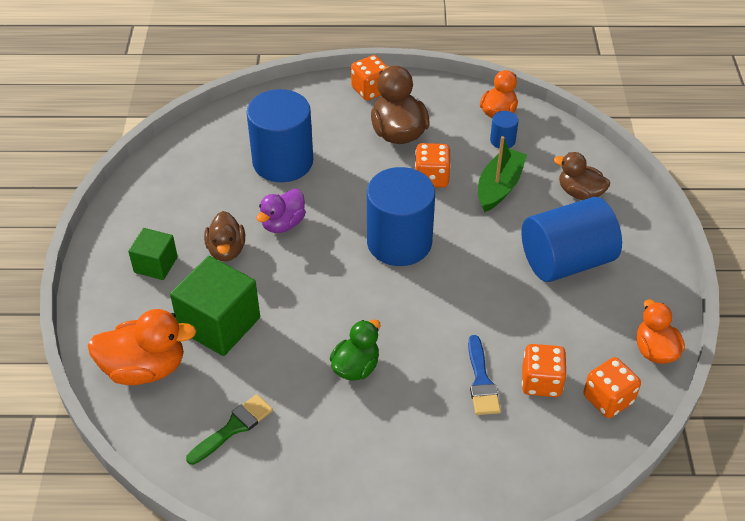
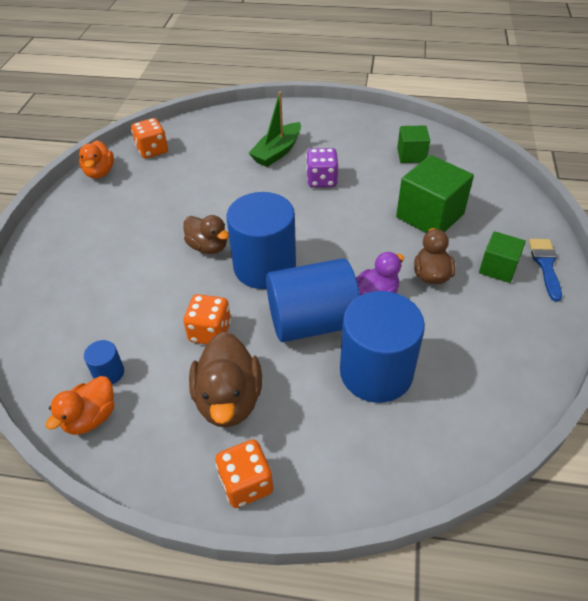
camera: 170 degrees left, 0 degrees up
orange duck [88,309,197,385] -> none
green brush [186,394,273,465] -> green cube [397,125,430,163]
green duck [330,319,380,381] -> purple dice [306,148,338,188]
blue brush [468,335,501,415] -> blue brush moved to [529,239,562,302]
green boat [478,136,527,212] -> green boat moved to [248,92,301,167]
blue cylinder [522,197,622,282] -> blue cylinder moved to [266,258,360,342]
orange dice [522,344,567,397] -> none
brown duck [554,152,610,200] -> brown duck moved to [184,215,229,254]

